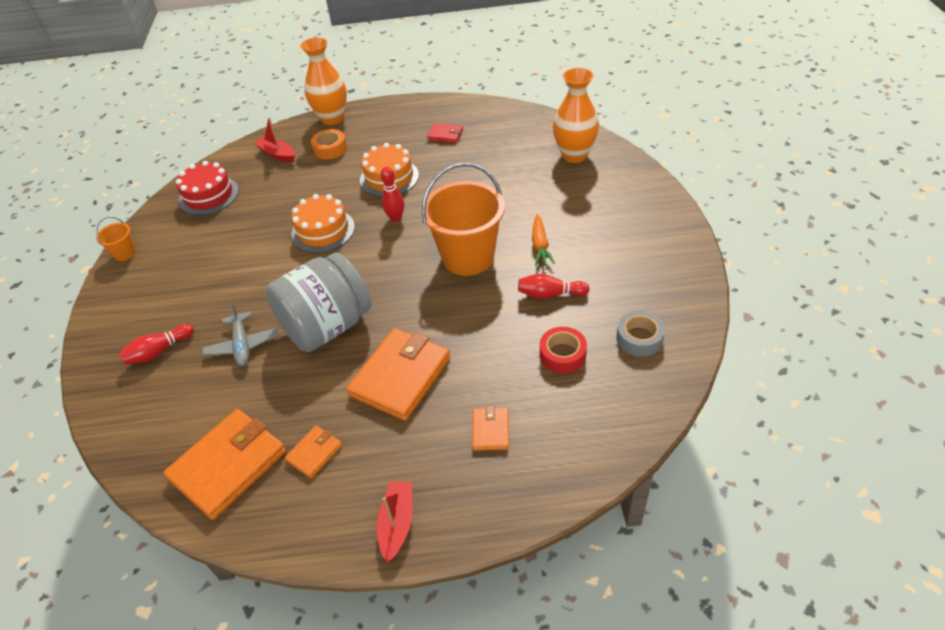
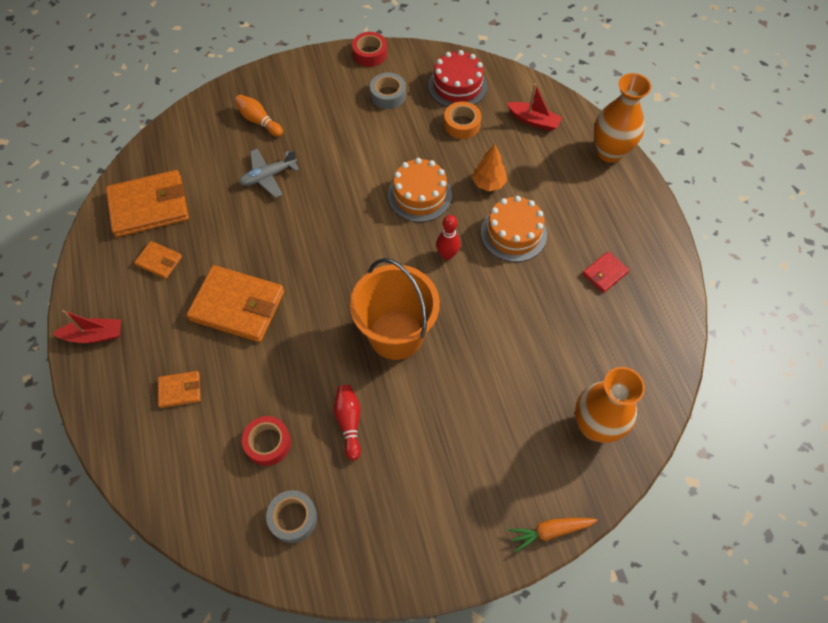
camera: 75 degrees right, 15 degrees up
orange bucket [96,216,136,261] -> red tape [352,32,387,67]
red bowling pin [119,324,194,364] -> orange bowling pin [234,95,283,137]
orange wallet [164,409,286,520] -> orange wallet turned 45 degrees counterclockwise [106,170,189,237]
red boat [254,117,295,162] -> red boat turned 90 degrees clockwise [507,84,562,131]
grey jar [266,252,371,352] -> none
orange tape [311,129,347,159] -> orange tape moved to [444,101,481,139]
red wallet [427,123,463,143] -> red wallet turned 45 degrees clockwise [582,251,629,293]
orange carrot [532,214,555,266] -> orange carrot moved to [508,518,598,553]
none -> grey tape [370,73,406,109]
none -> orange tree [472,144,507,191]

